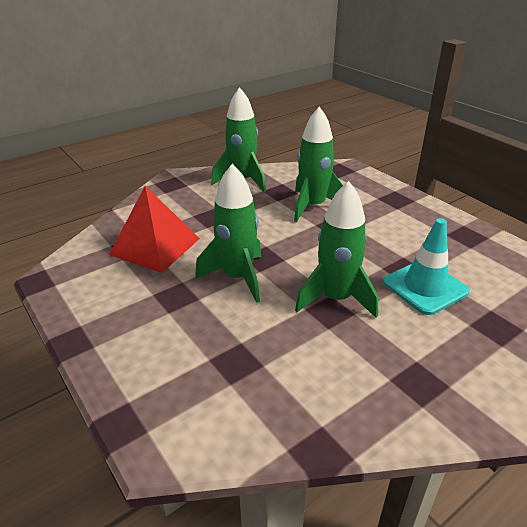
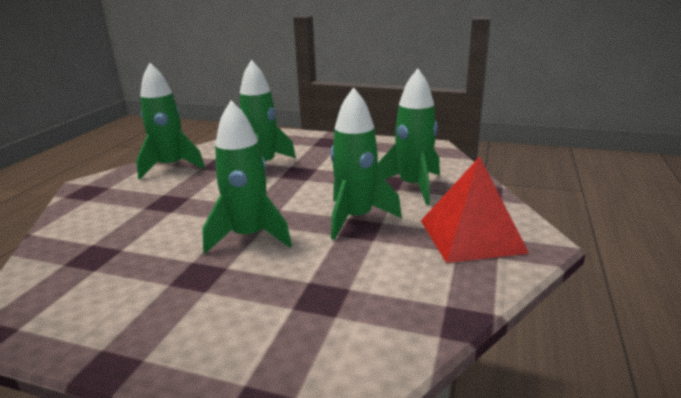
camera: 35 degrees left, 10 degrees down
red pyramid [109,186,200,273] -> red pyramid moved to [421,156,529,263]
turquoise traffic cone [383,218,470,315] -> green rocket [377,68,440,205]

